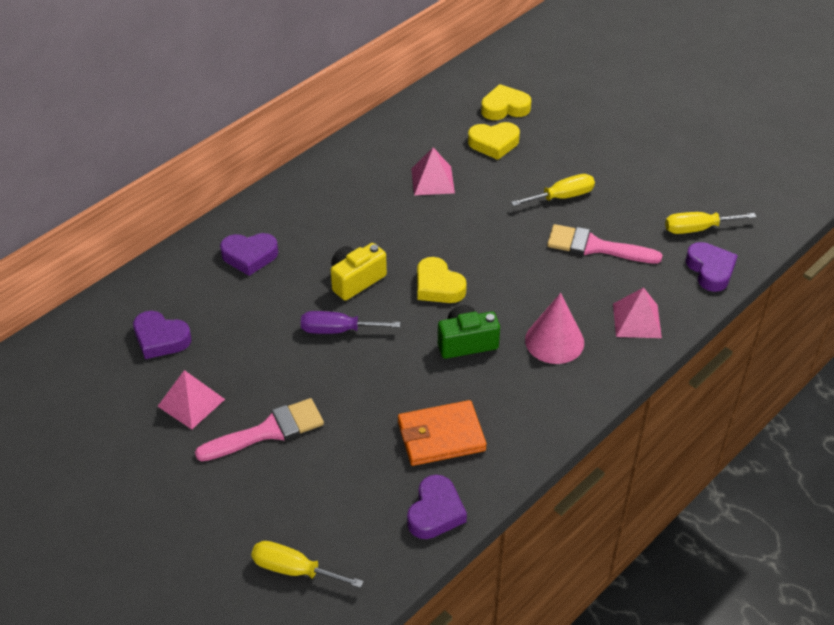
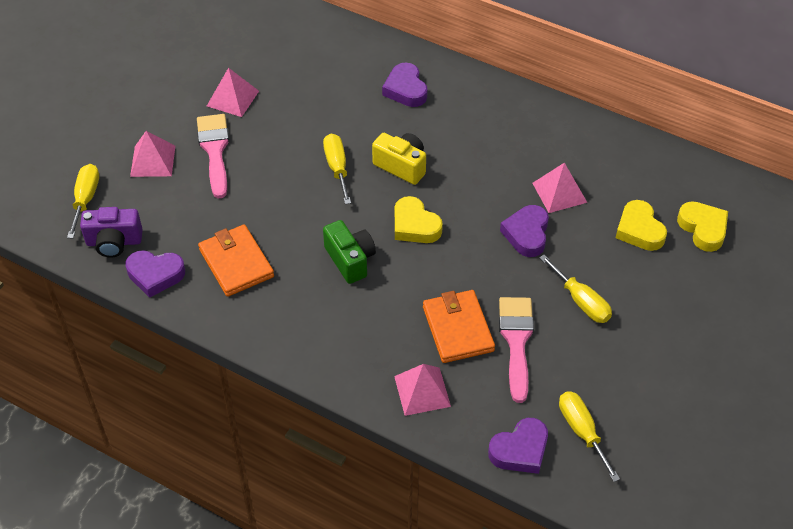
camera: 75 degrees right, 5 degrees up
purple heart [133,311,191,359] -> purple heart moved to [500,205,549,257]
pink brush [195,398,324,461] -> pink brush turned 150 degrees counterclockwise [197,114,229,199]
purple screwdriver [301,311,400,334] -> yellow screwdriver [323,134,351,204]
yellow heart [417,257,467,303] -> yellow heart turned 75 degrees counterclockwise [395,196,443,243]
pink cone [525,293,584,364] -> none
none -> purple camera [80,207,143,258]
none -> pink pyramid [130,131,175,177]
none -> orange wallet [423,290,495,363]

